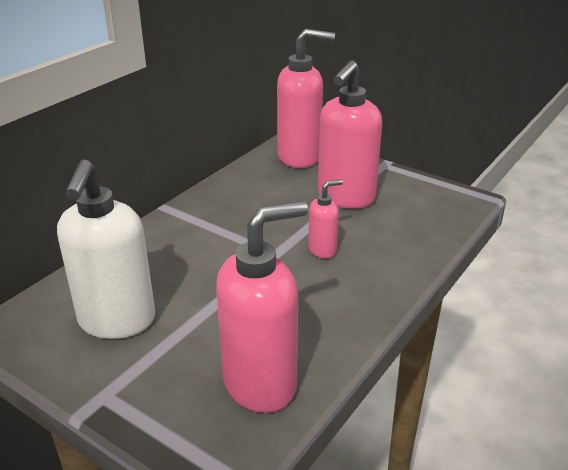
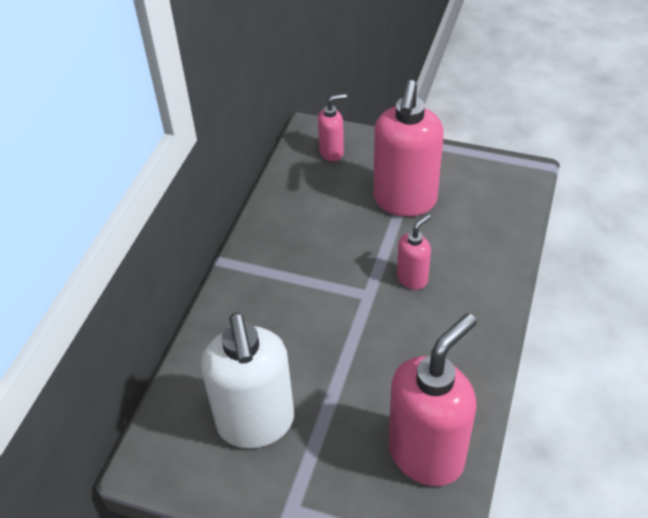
camera: 15 degrees left, 15 degrees up
pink soap dispenser [277,29,335,168] -> pink soap dispenser [318,94,347,161], size x0.49

